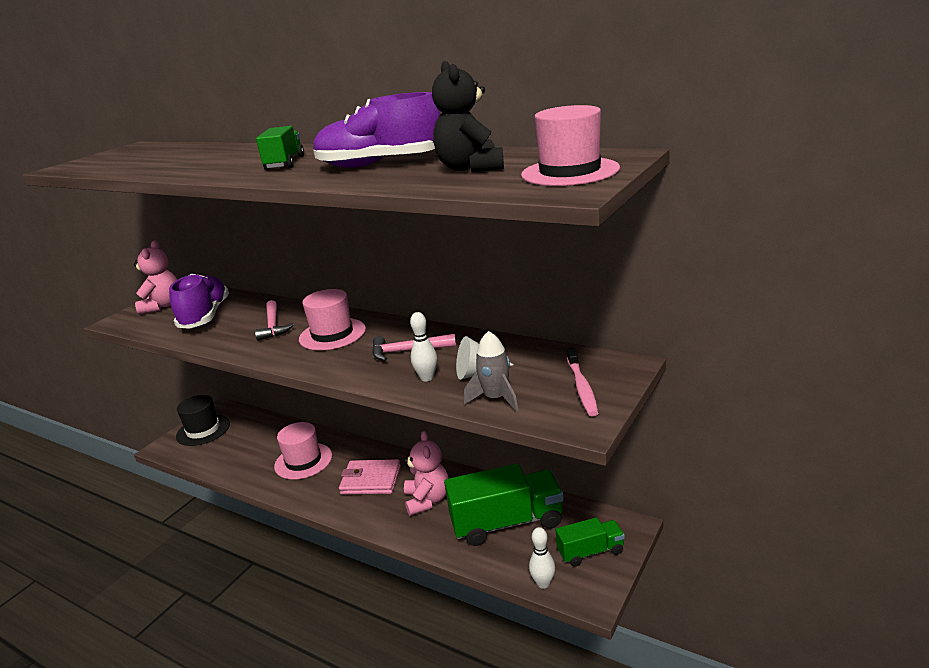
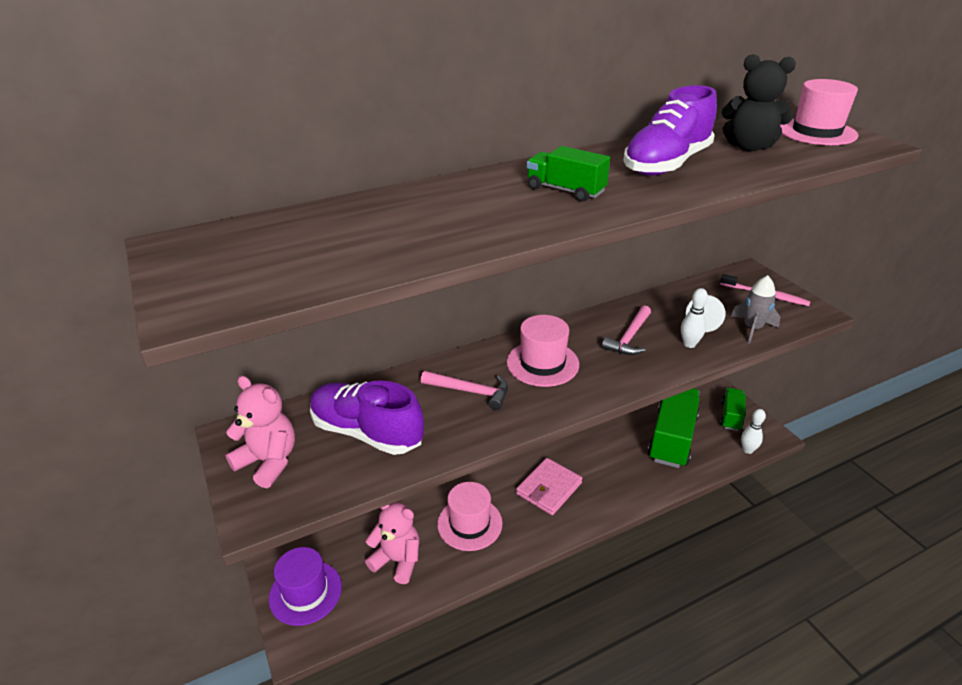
camera: 60 degrees left, 10 degrees up
black hat [176,395,230,446] -> purple hat [269,547,342,626]
pink teddy bear [404,431,449,516] -> pink teddy bear moved to [365,503,419,584]

